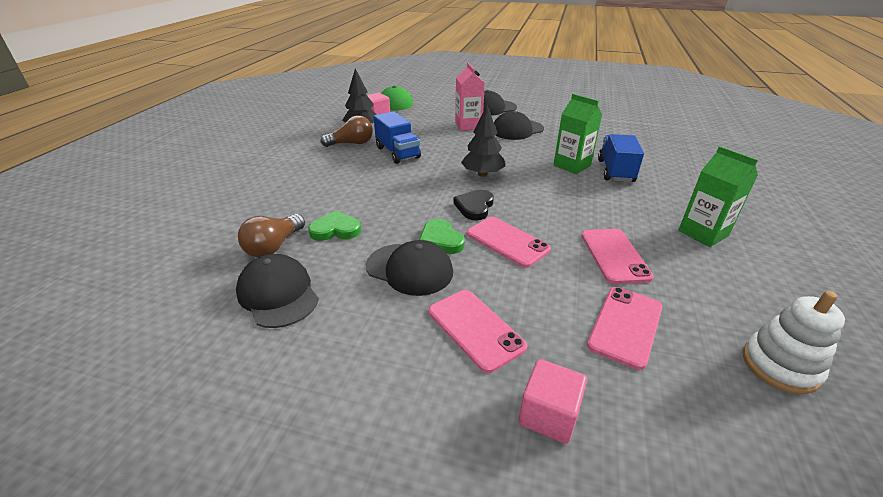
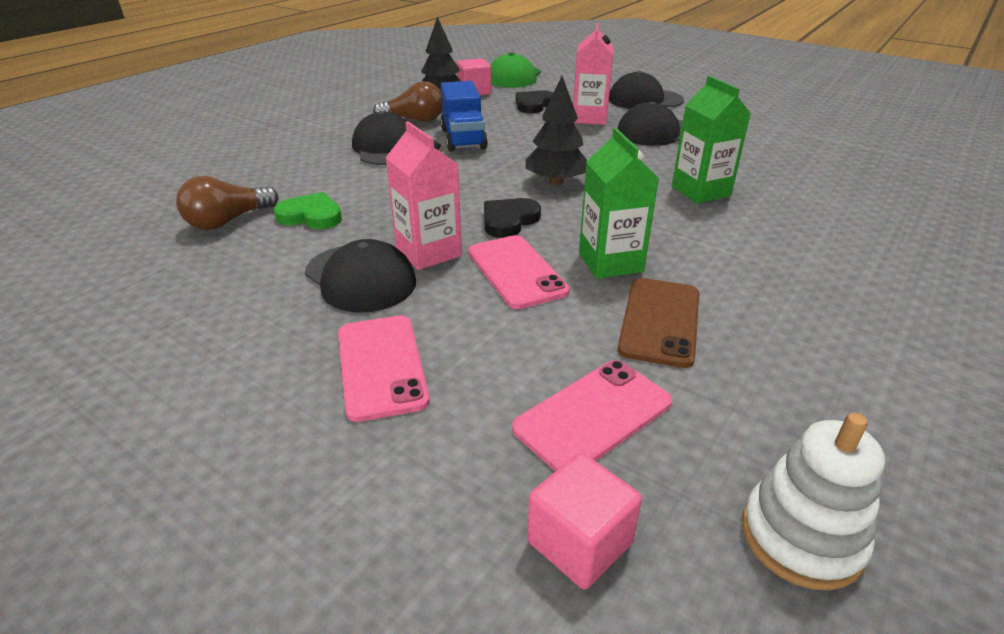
camera: 20 degrees right, 0 degrees up
black cap [236,254,319,328] -> black cap moved to [352,111,407,165]
green heart [419,219,465,254] -> pink carton [385,121,462,270]
pink cube [519,359,587,444] -> pink cube moved to [527,453,642,589]
pink phone [581,229,654,284] -> brown phone [618,278,699,368]
blue truck [598,134,644,182] -> none
green carton [678,146,758,247] -> green carton moved to [579,128,659,279]
none -> black heart [516,90,553,113]

